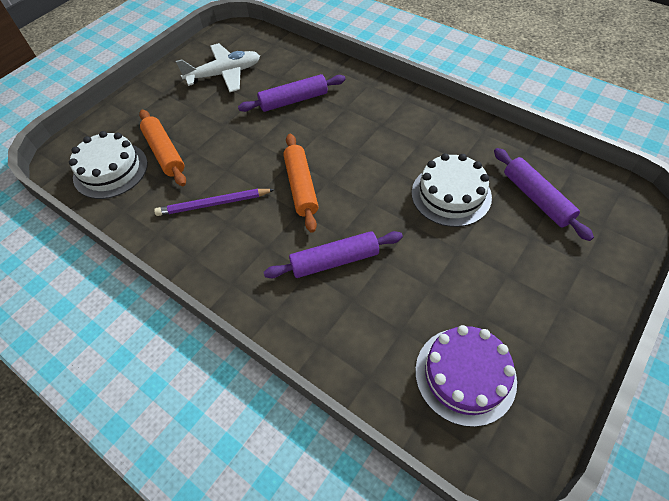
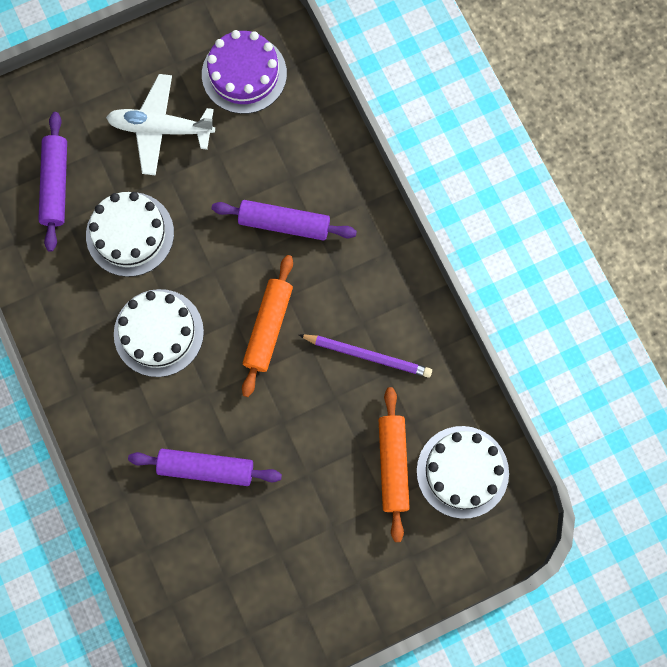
camera: 155 degrees left, 20 degrees up
white plane [176,43,260,92] -> white plane moved to [106,74,215,176]
none -> white cake [114,289,204,377]

